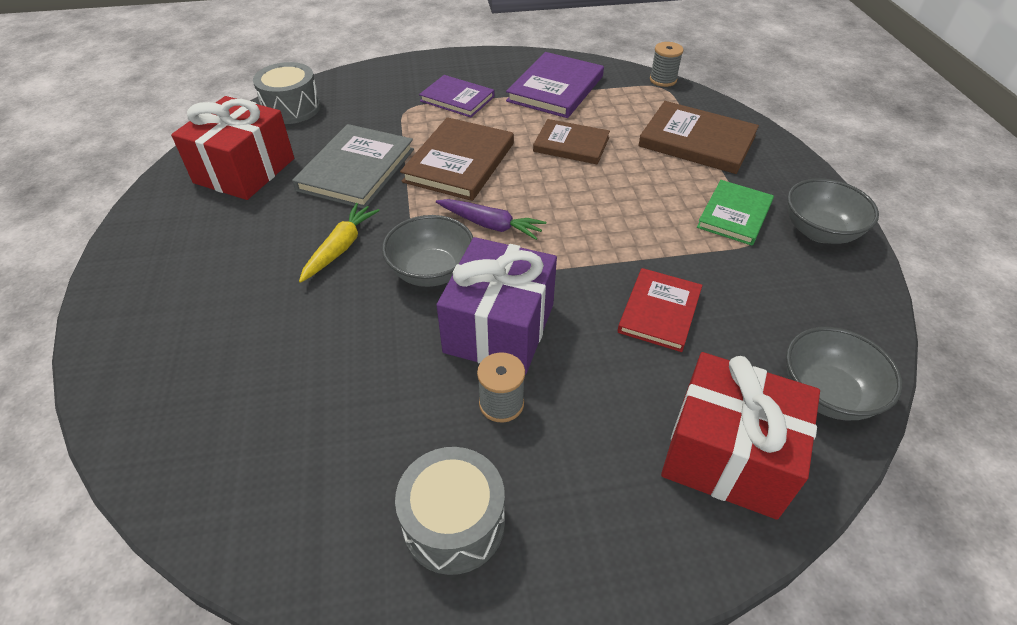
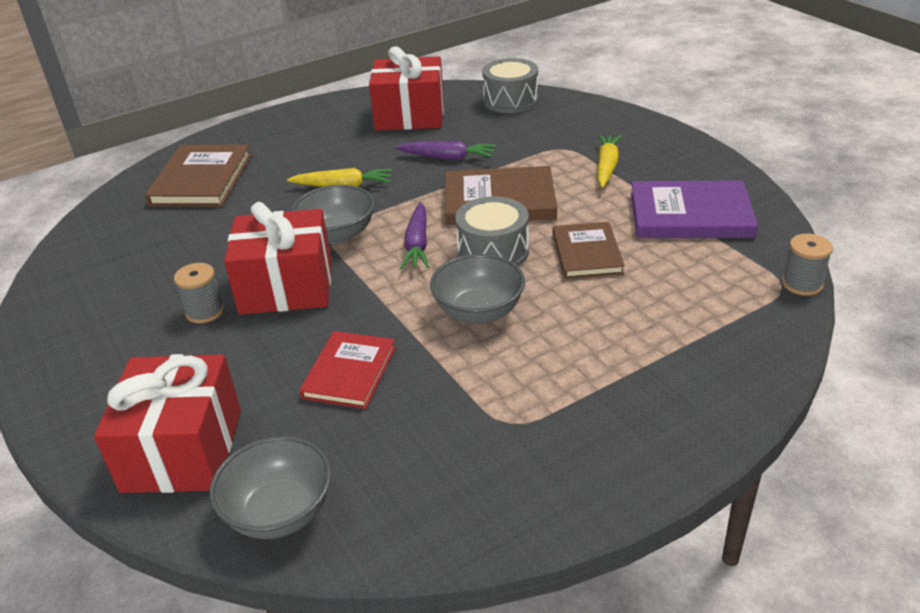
camera: 70 degrees right, 10 degrees down
grey book [292,124,414,209] -> purple carrot [395,141,496,160]
grey drum [395,447,505,575] -> grey drum moved to [455,196,529,267]
purple book [419,75,495,117] -> yellow carrot [598,134,622,188]
purple gift [437,237,557,375] -> red gift [224,202,332,315]
red book [618,268,702,352] -> red book turned 75 degrees counterclockwise [299,331,396,409]
brown book [638,101,759,174] -> brown book moved to [145,144,252,207]
green book [697,180,774,246] -> none
grey bowl [787,178,879,244] -> grey bowl moved to [430,254,525,324]

